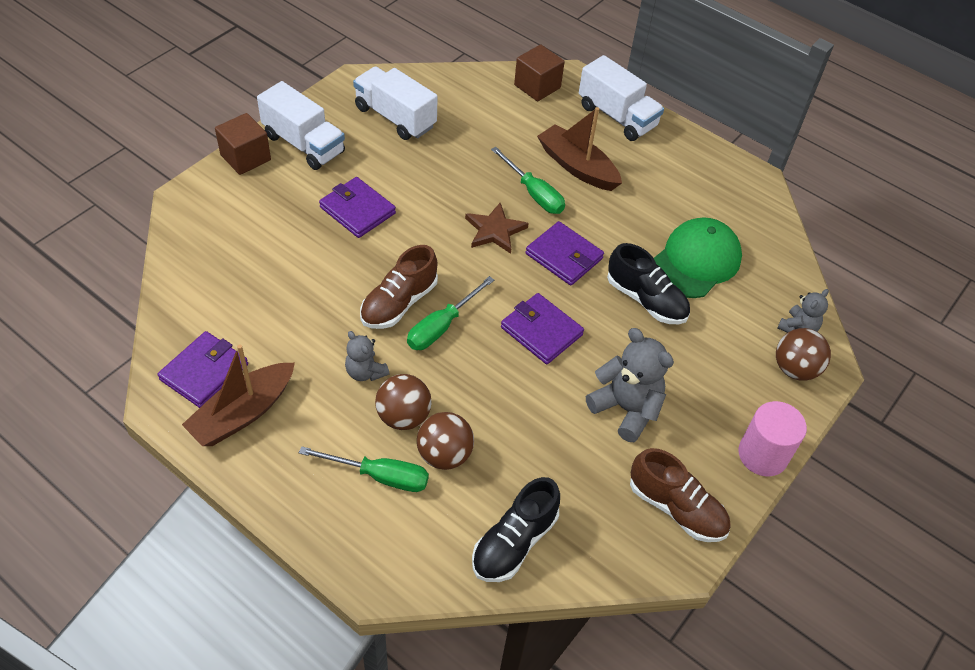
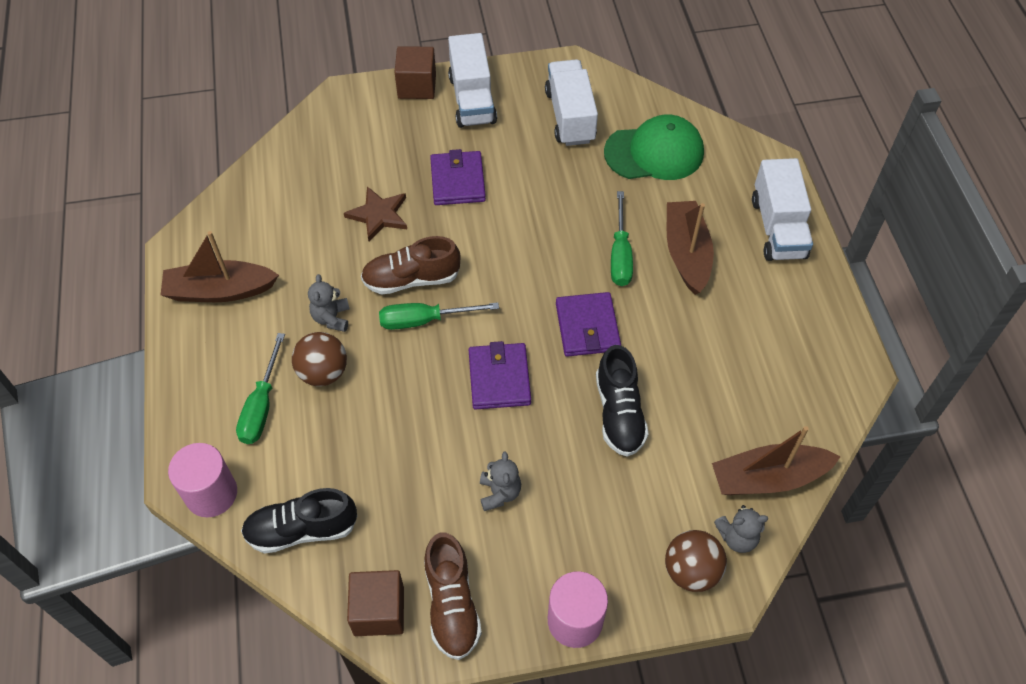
camera: 45 degrees right, 5 degrees up
purple wallet [158,331,248,408] -> none
green screwdriver [299,446,429,492] -> green screwdriver turned 45 degrees clockwise [236,333,285,444]
brown ball [417,412,474,470] -> none
brown star [465,203,529,254] -> brown star moved to [344,186,407,241]
brown cube [514,45,565,101] -> brown cube moved to [347,570,404,636]
grey teddy bear [586,328,674,442] -> grey teddy bear [480,451,521,511], size x0.59
green cap [654,217,742,298] -> green cap moved to [604,115,704,180]
none -> pink cylinder [168,443,237,517]
none -> brown boat [712,426,841,495]

